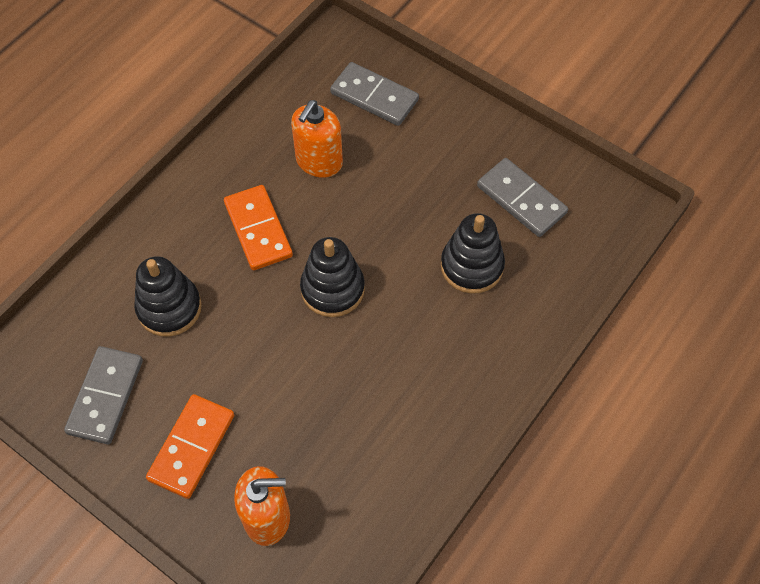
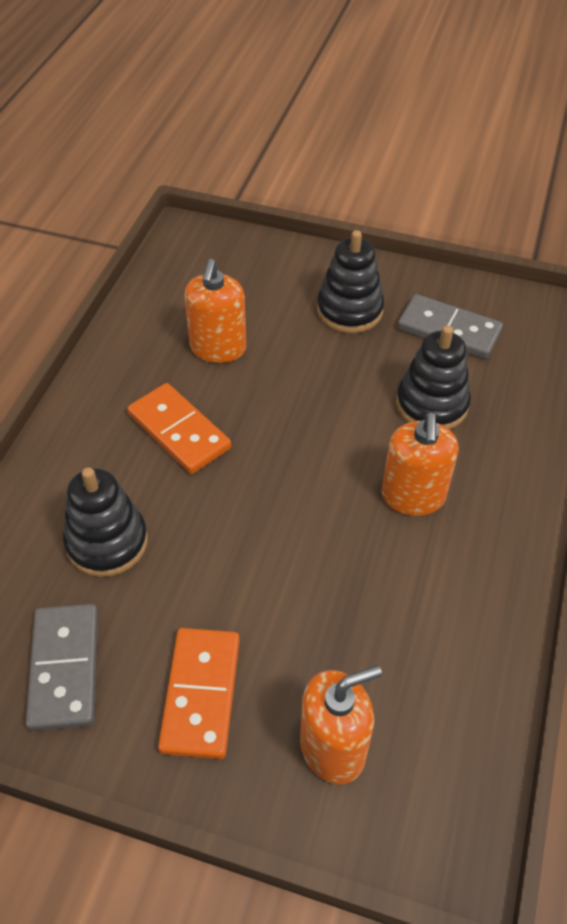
camera: 20 degrees left, 10 degrees down
black stacking toy [300,237,365,317] -> black stacking toy moved to [317,230,384,333]
grey domino [330,62,419,126] -> none
none -> orange soap dispenser [381,413,459,516]

